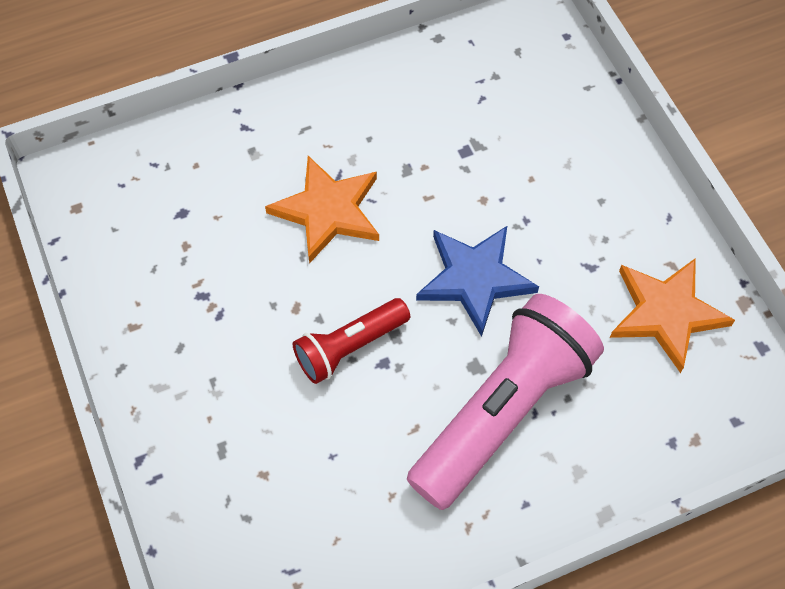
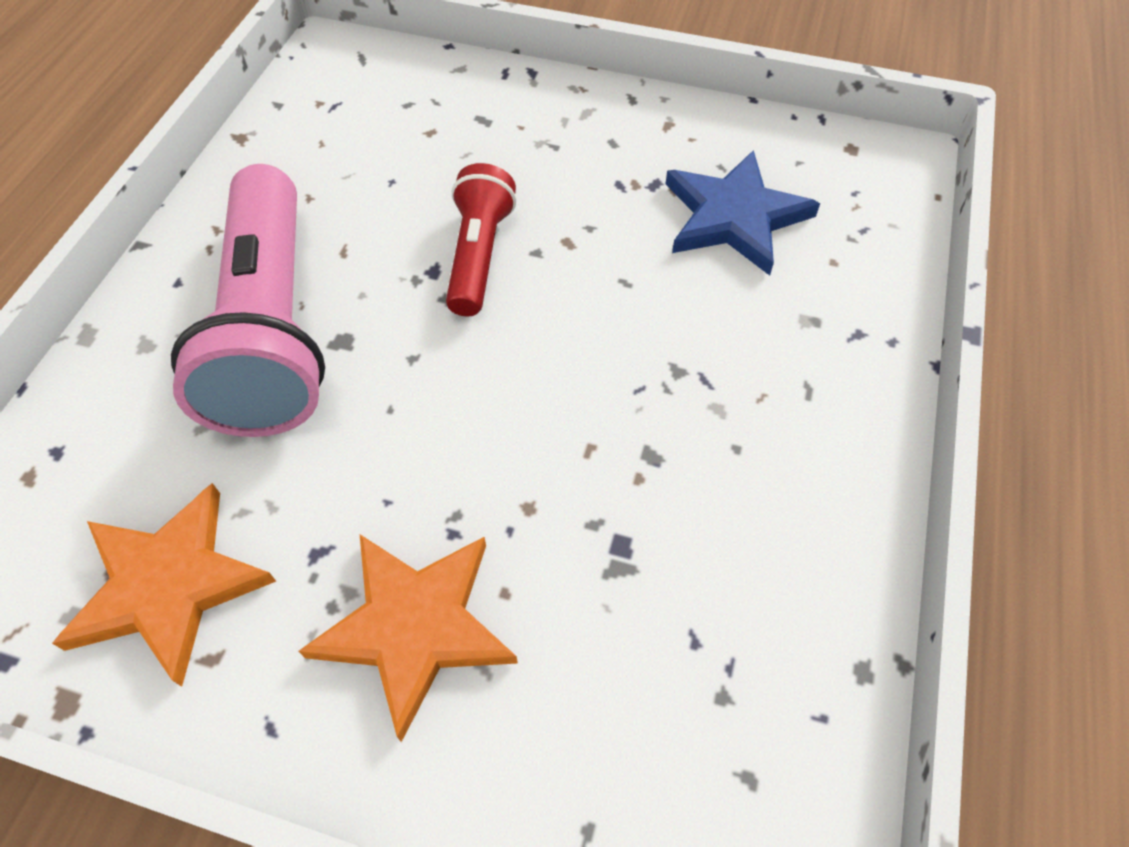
camera: 130 degrees right, 5 degrees down
orange star [265,156,379,264] -> orange star moved to [299,534,518,742]
blue star [416,225,539,337] -> blue star moved to [666,150,820,276]

